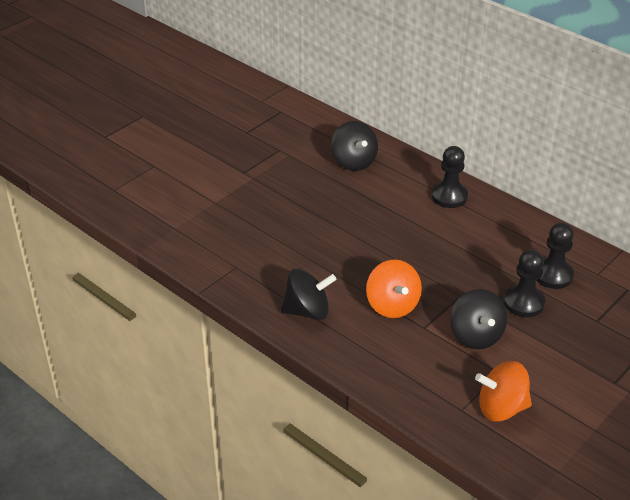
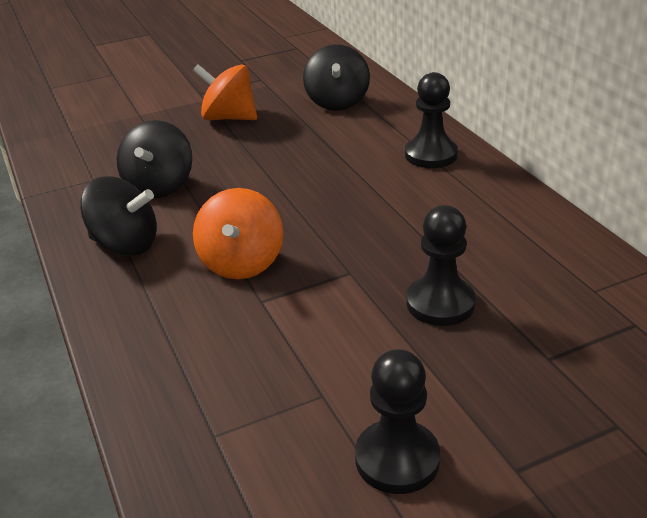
camera: 25 degrees right, 5 degrees down
black spinning top [450,289,507,349] -> black spinning top moved to [117,120,192,199]
orange spinning top [475,361,532,421] -> orange spinning top moved to [193,64,257,120]
black pawn [536,223,574,289] -> black pawn moved to [355,349,440,494]

